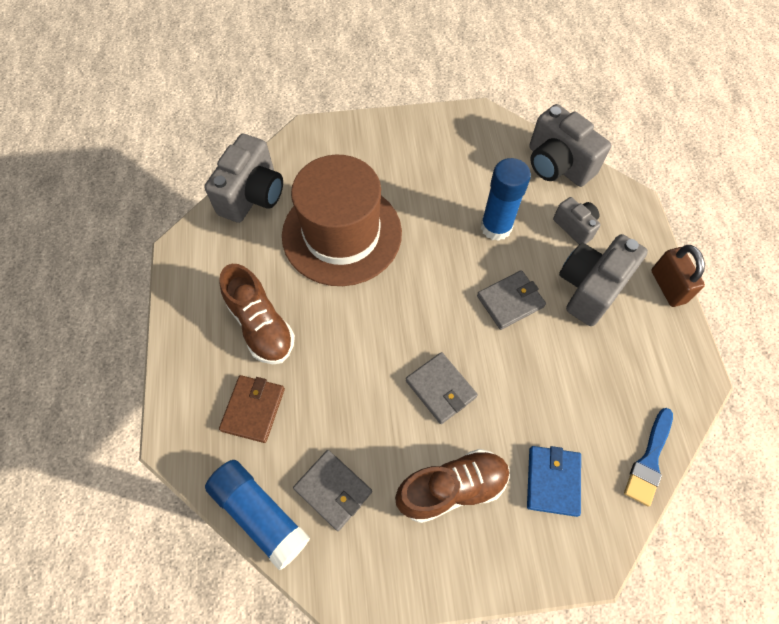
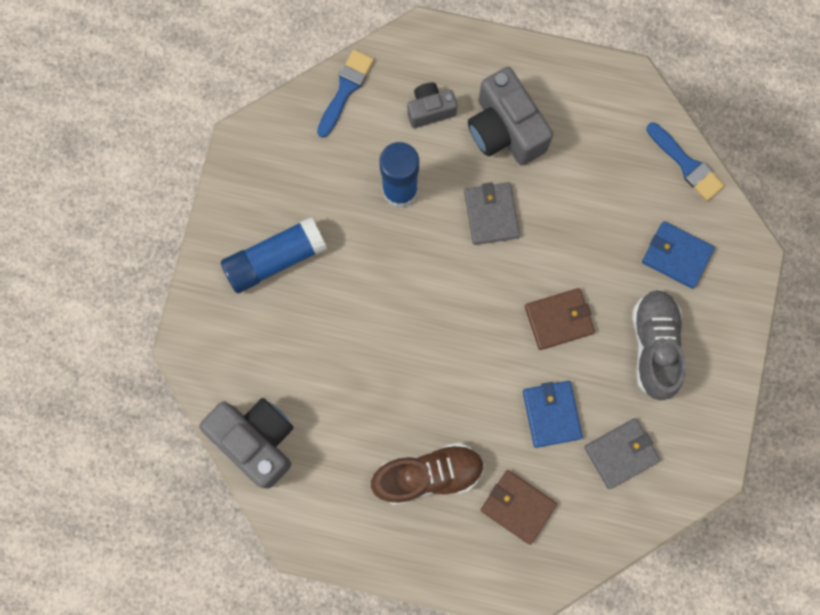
camera: 70 degrees left, 15 degrees up
blue glue stick [205,460,310,570] -> blue glue stick moved to [221,217,327,293]
brown hat [282,155,402,286] -> none
brown shoe [395,449,510,523] -> grey shoe [632,289,686,400]
grey wallet [406,352,478,424] -> brown wallet [525,288,595,350]
grey camera [529,104,611,187] -> blue brush [317,49,374,138]
brown padlock [651,245,705,307] -> none
none -> blue wallet [523,381,583,448]

